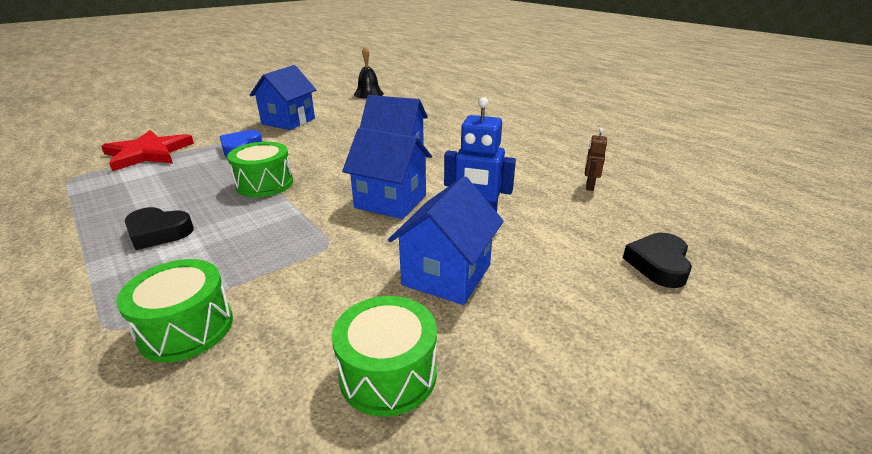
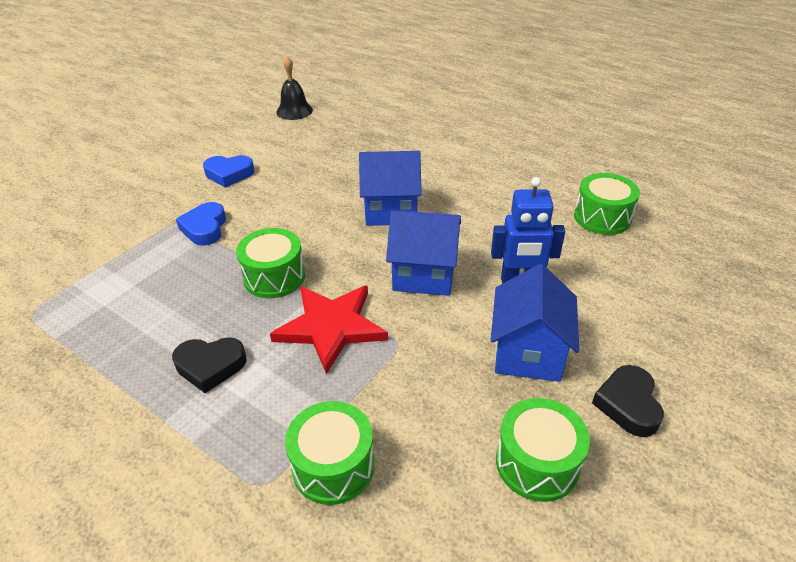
camera: 15 degrees left, 10 degrees up
red star [101,130,194,171] -> red star moved to [270,285,388,374]
blue house [250,65,316,130] -> blue heart [203,155,254,187]
brown robot [585,128,607,191] -> green drum [574,173,640,235]
black heart [623,232,692,288] -> black heart moved to [592,365,664,437]

